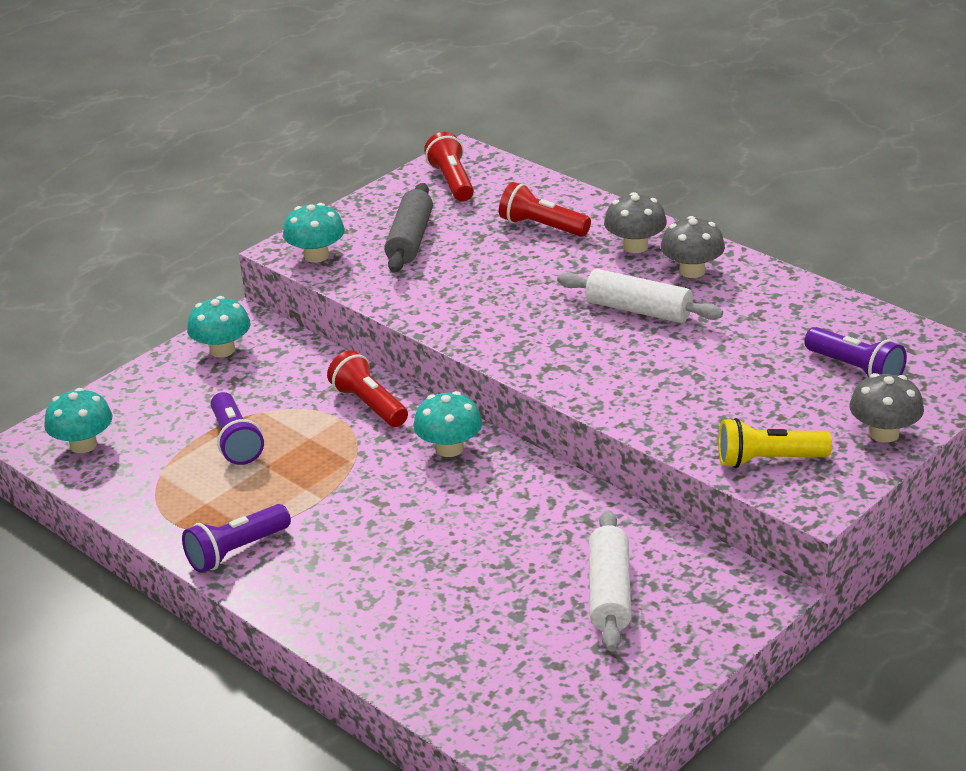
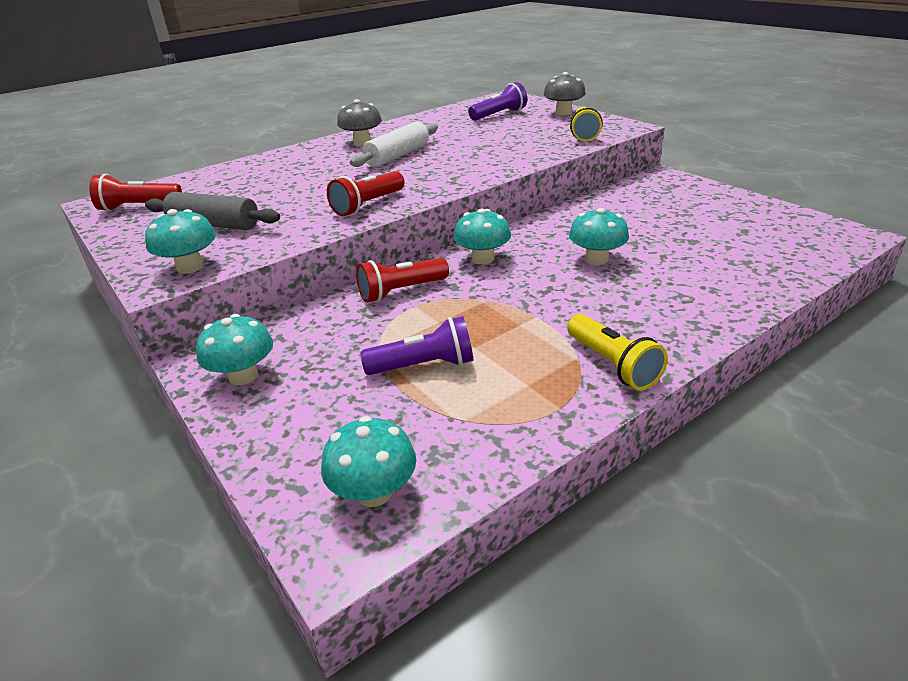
camera: 80 degrees left, 0 degrees up
purple flashlight [182,504,291,573] -> yellow flashlight [567,314,668,390]
red flashlight [499,182,591,237] -> red flashlight moved to [327,171,405,216]
white rolling pin [589,510,632,652] -> none
grey mushroom [604,192,667,253] -> none
none -> turquoise mushroom [569,208,629,265]

